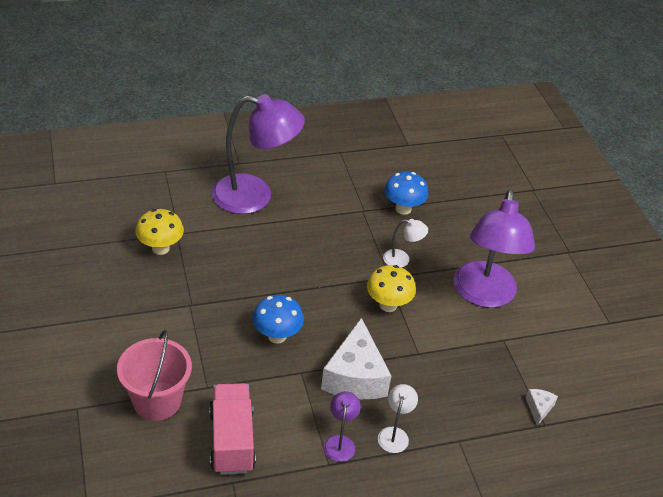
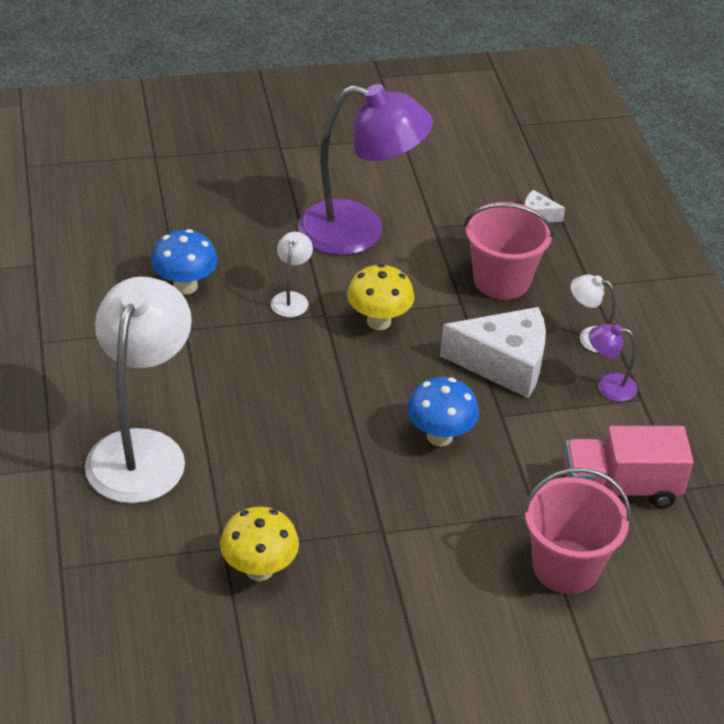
camera: 85 degrees left, 0 degrees up
purple lamp [212,94,305,214] -> white lamp [85,277,192,503]
none -> pink bucket [464,202,554,300]

